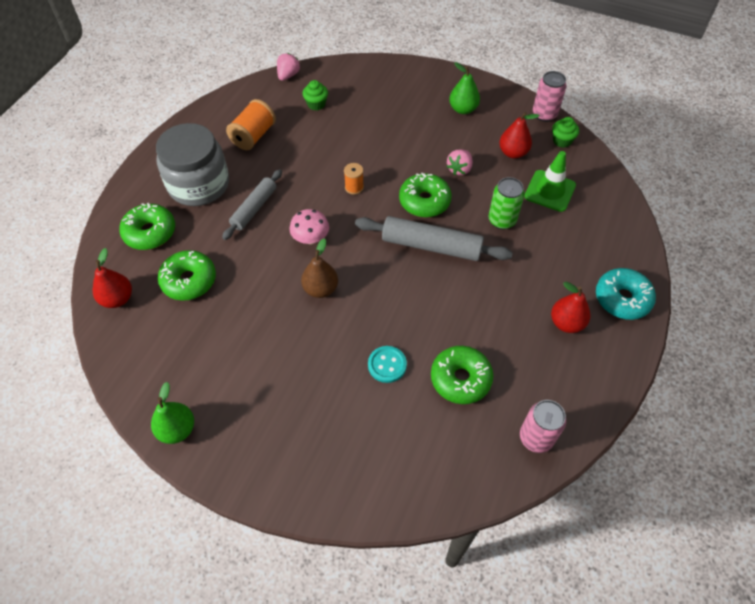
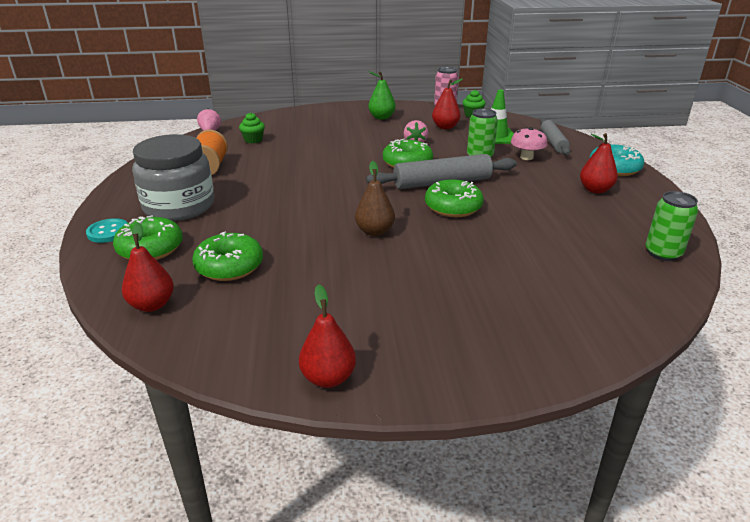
camera: 30 degrees left, 25 degrees down
green pear [151,382,194,444] -> red pear [299,284,356,388]
grey rolling pin [222,169,282,240] -> grey rolling pin moved to [540,119,570,155]
pink mushroom [289,209,329,244] -> pink mushroom moved to [511,127,547,160]
orange spool [344,163,364,195] -> none
turquoise button [368,346,407,383] -> turquoise button moved to [86,218,128,243]
green donut [431,346,493,404] -> green donut moved to [425,179,484,217]
pink can [520,400,566,453] -> green can [646,191,698,261]

